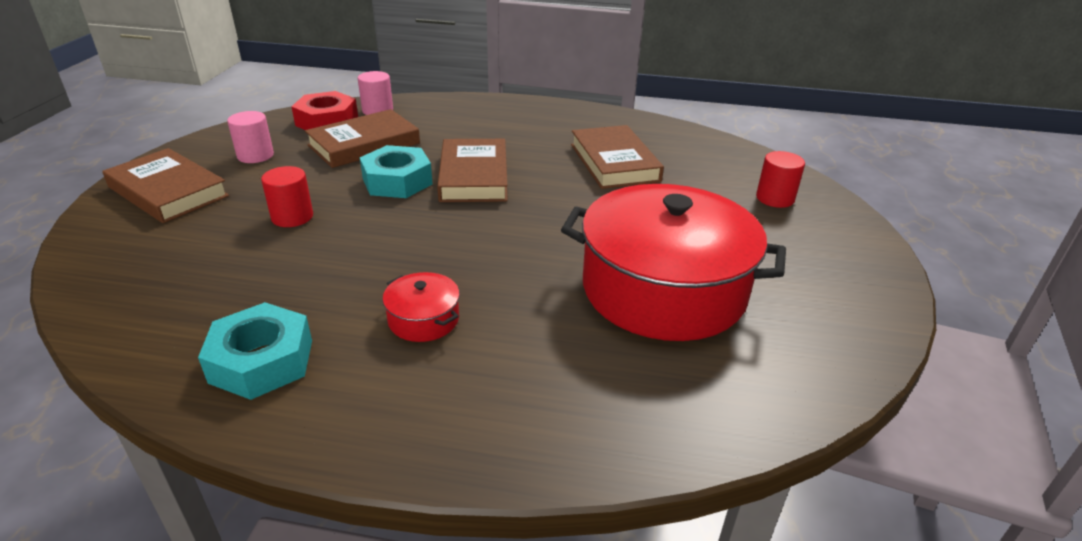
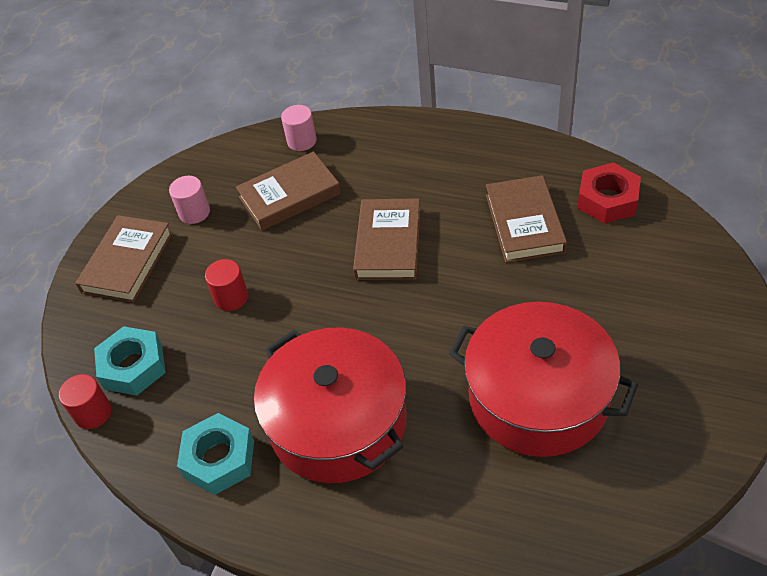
camera: 15 degrees right, 15 degrees up
brown book [102,148,229,223] -> brown book turned 60 degrees clockwise [75,215,173,303]
red nut [291,91,358,130] -> red nut moved to [578,163,641,224]
turquoise nut [360,145,433,198] -> turquoise nut moved to [94,326,166,396]
red pot [382,272,460,342] -> red pot [254,327,406,483], size x2.48
red cylinder [756,151,805,208] -> red cylinder moved to [59,374,111,429]

